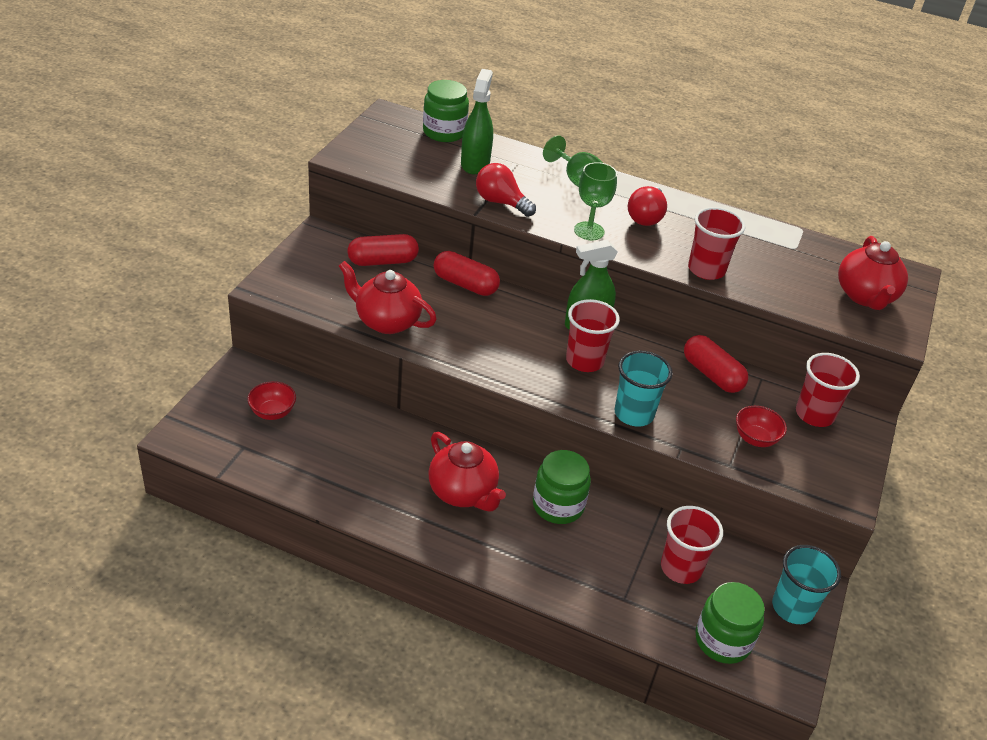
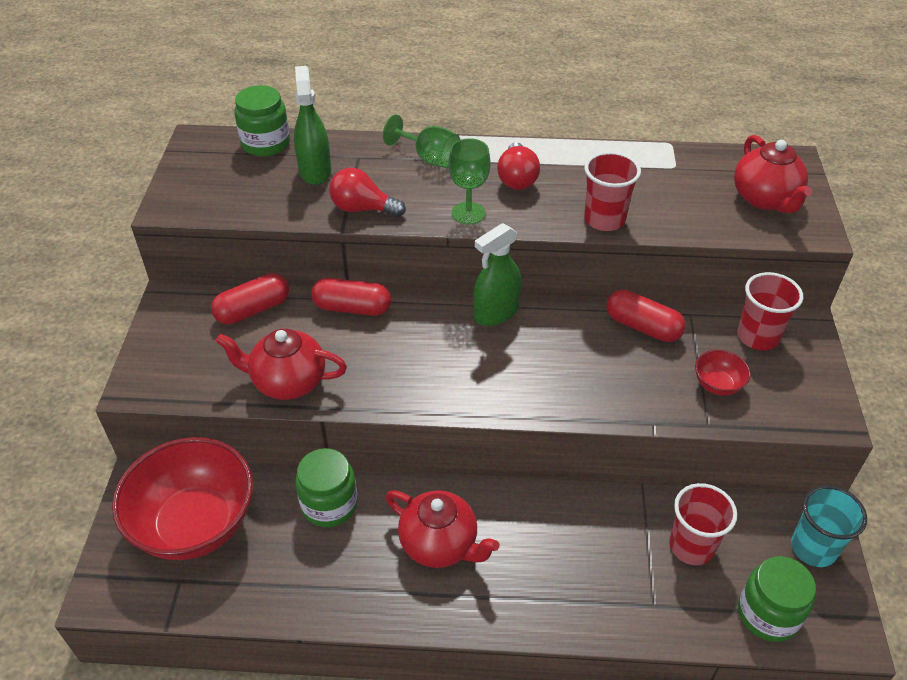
camera: 15 degrees left, 5 degrees up
red bowl [247,381,296,420] -> red bowl [112,437,253,560], size x2.41
green jar [533,450,591,524] -> green jar moved to [295,448,358,527]
red cup [566,299,620,372] -> none
turquoise cup [614,351,673,427] -> none

